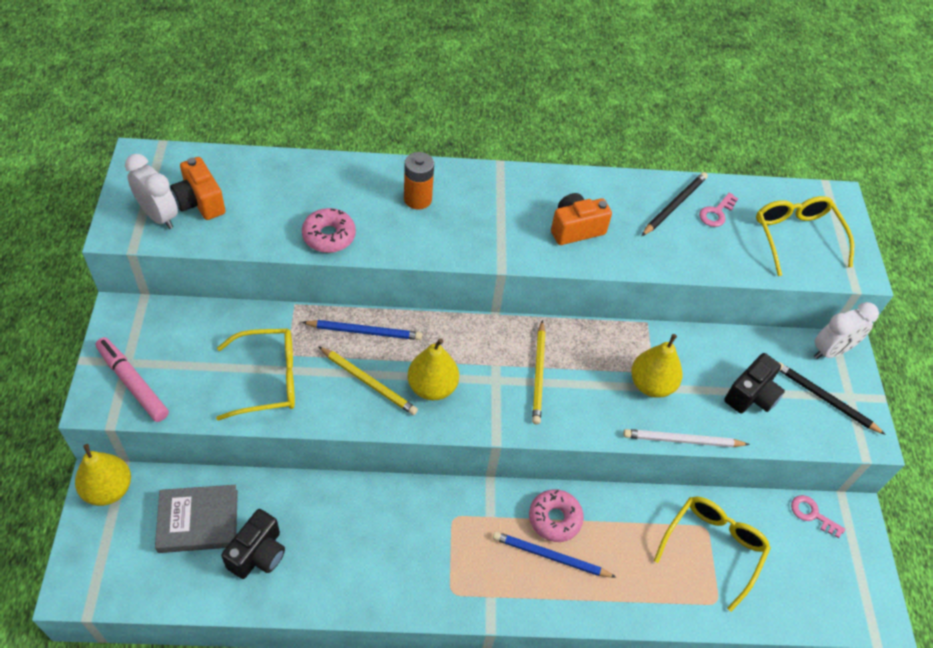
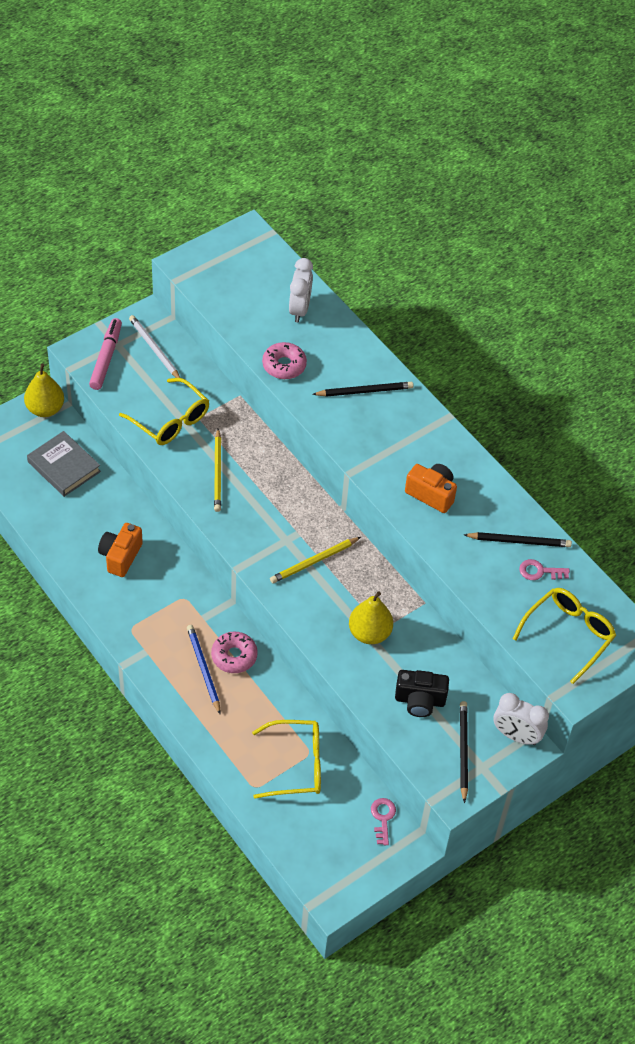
camera: 55 degrees right, 0 degrees up
white clock [125,154,178,229] -> white clock moved to [289,258,313,322]
orange camera [170,157,225,220] -> orange camera moved to [98,523,143,577]
black camera [221,509,285,579] -> none
blue pencil [302,320,422,340] -> none
orange battery [404,152,434,210] -> black pencil [312,382,414,397]
yellow pear [408,338,459,400] -> none
white pencil [623,429,750,447] -> white pencil moved to [129,315,180,378]

